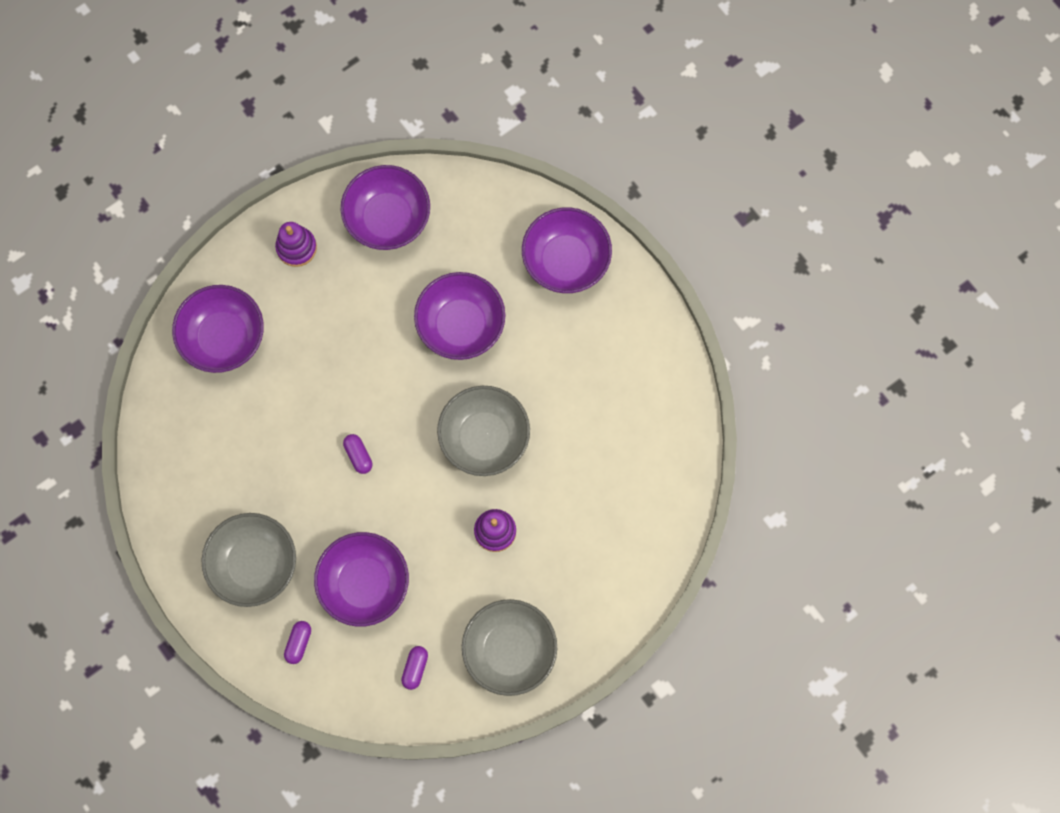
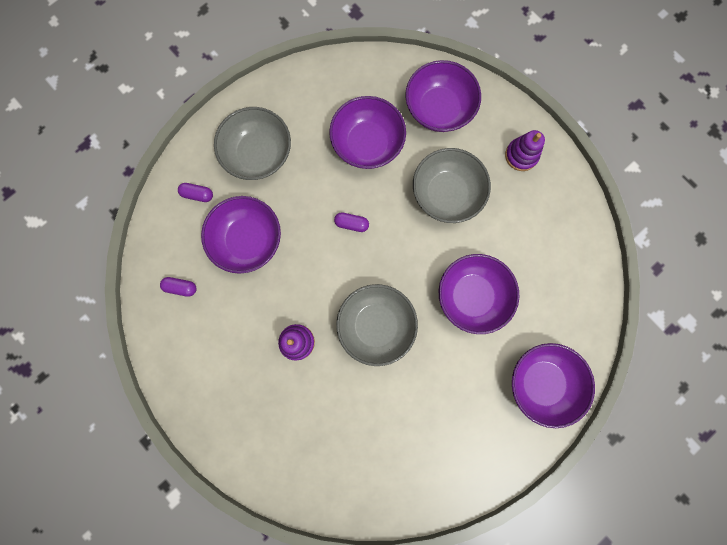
camera: 85 degrees right, 5 degrees up
purple bowl [341,165,430,250] -> purple bowl moved to [329,96,406,169]
purple capsule [343,434,372,474] -> purple capsule turned 45 degrees clockwise [334,212,369,232]
grey bowl [462,599,557,696] -> grey bowl moved to [413,148,491,223]

